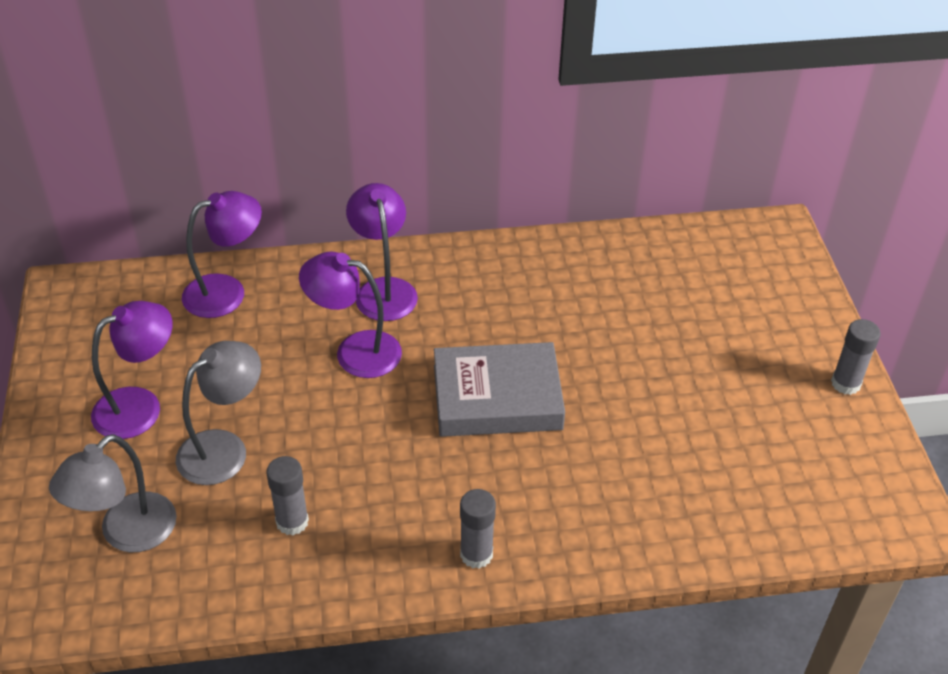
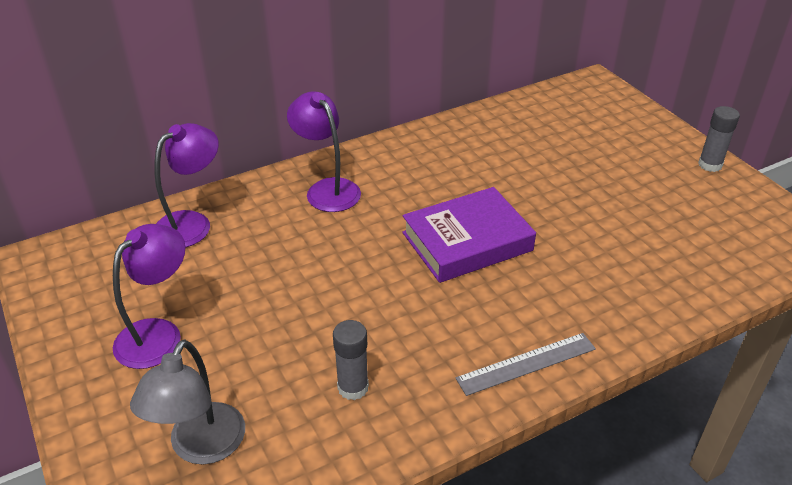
camera: 20 degrees left, 5 degrees down
grey lamp [176,341,261,485] -> none
purple lamp [299,252,402,378] -> none
grey book [434,342,565,437] -> purple book [402,187,536,283]
grey glue stick [460,489,496,569] -> grey ruler [455,333,596,396]

